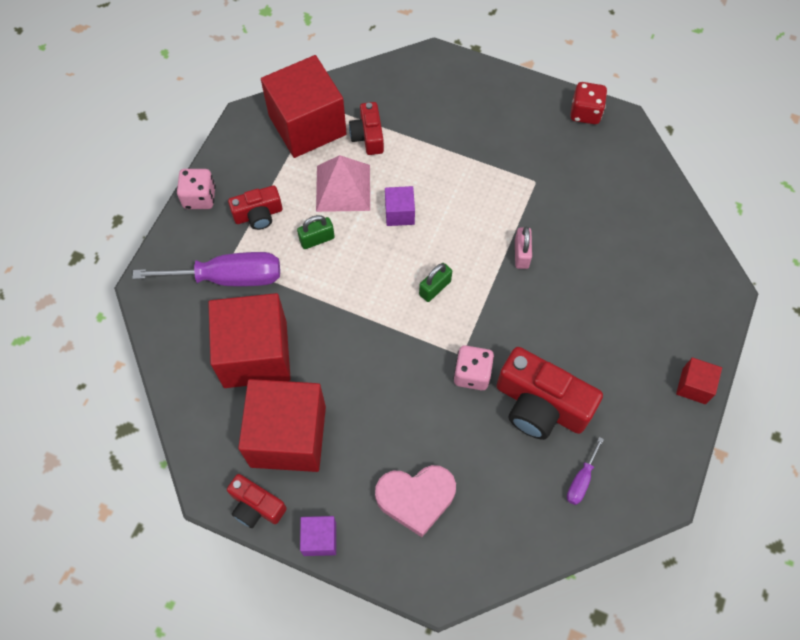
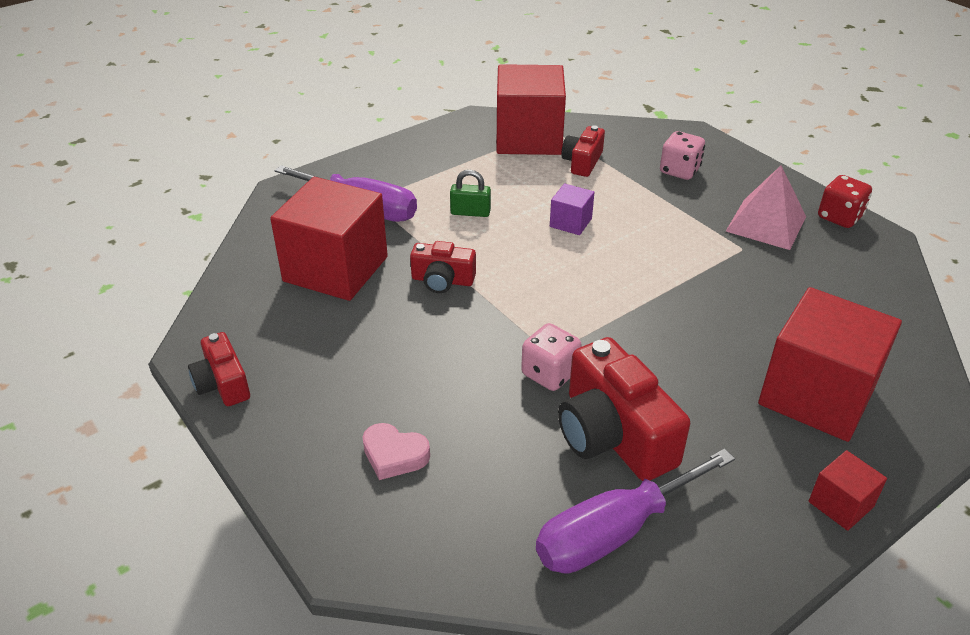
camera: 30 degrees right, 25 degrees down
pink dice [177,169,216,209] -> pink dice moved to [660,131,705,180]
red camera [228,185,283,230] -> red camera moved to [410,241,476,293]
red cube [238,379,326,472] -> red cube moved to [758,287,902,442]
purple cube [300,516,336,556] -> none
pink pyramid [316,155,370,212] -> pink pyramid moved to [726,166,806,250]
pink heart [375,465,456,537] -> pink heart [363,423,430,480], size x0.64
green padlock [419,263,452,302] -> none
pink padlock [515,227,532,269] -> none
purple screwdriver [567,437,604,505] -> purple screwdriver [536,449,735,574], size x2.13

